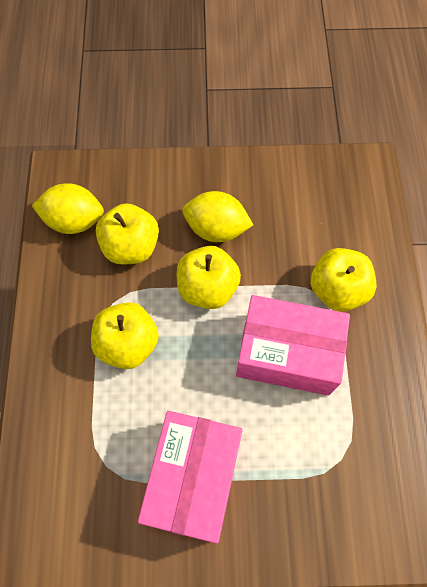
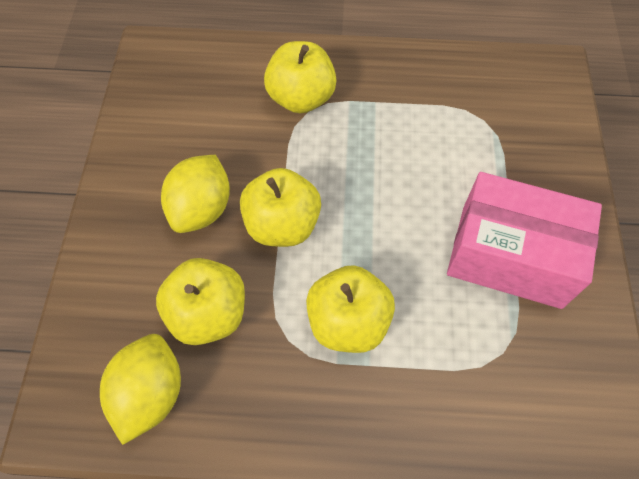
camera: 85 degrees left, 5 degrees down
pink box [236,295,350,396] -> none

